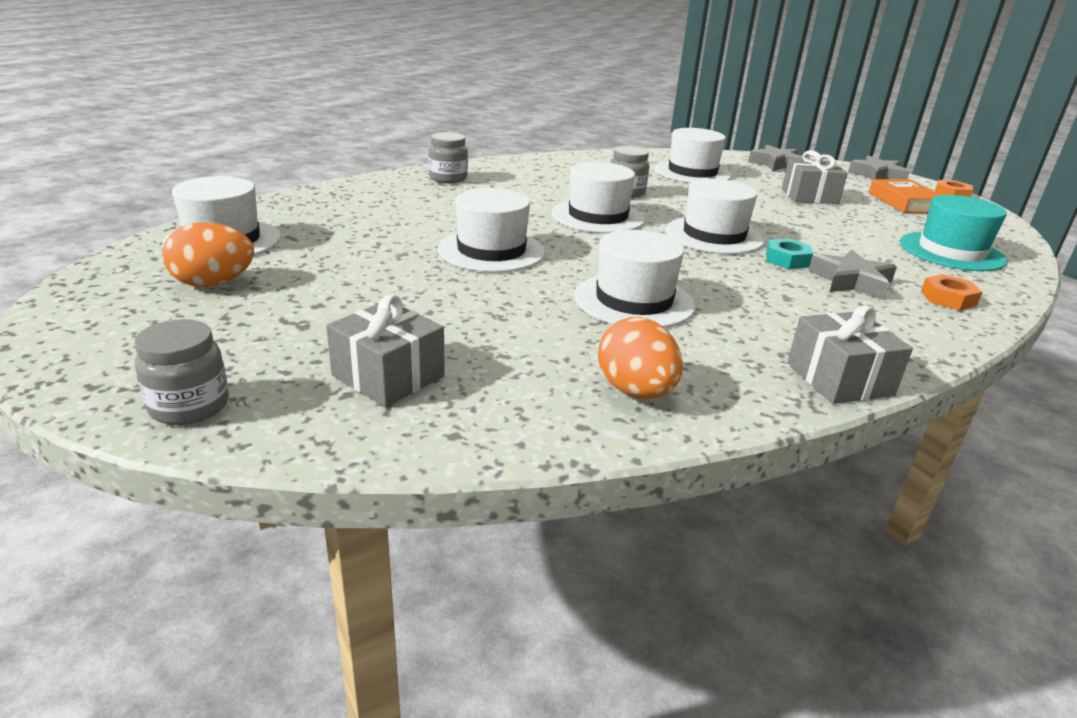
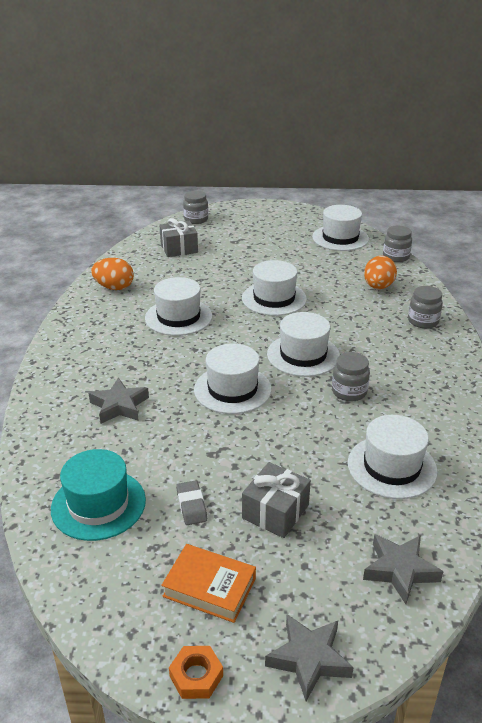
camera: 125 degrees right, 5 degrees up
orange egg [162,222,254,287] -> orange egg moved to [364,256,397,289]
turquoise nut [766,238,813,269] -> none
grey gift [787,306,913,404] -> none
orange nut [921,274,982,310] -> none
none -> grey eraser [176,480,207,525]
none -> grey jar [383,226,412,262]

